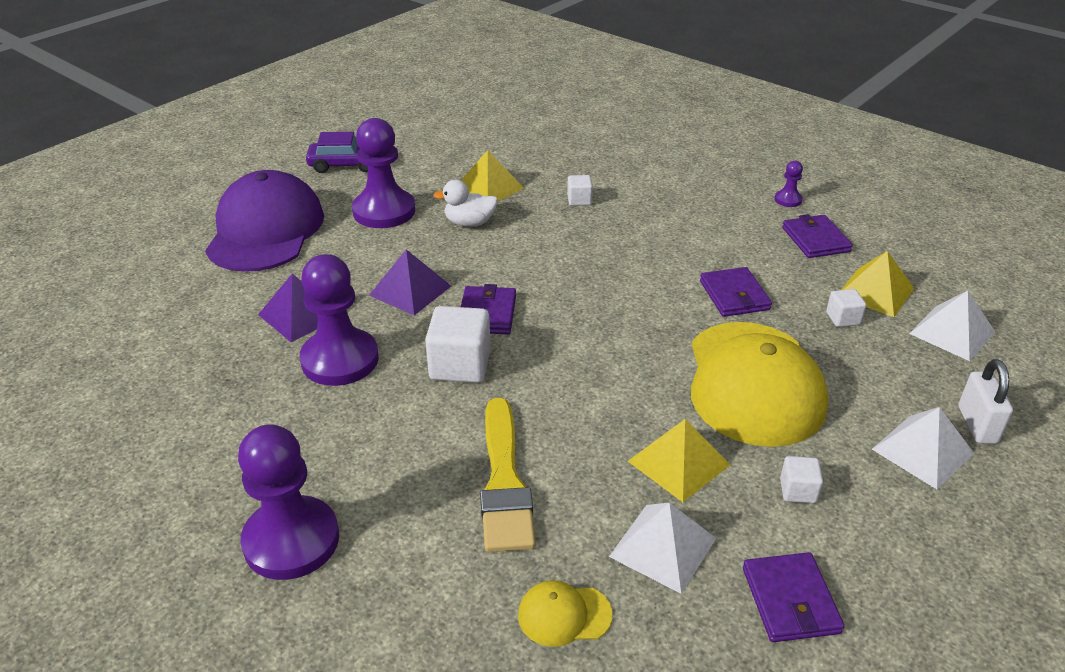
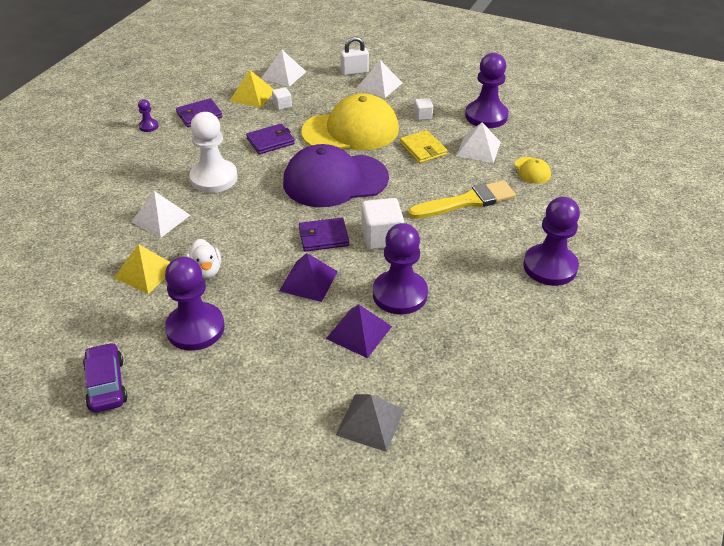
camera: 105 degrees left, 5 degrees up
purple cap [205,170,324,272] -> purple cap moved to [283,144,389,207]
white cube [567,175,593,206] -> white pyramid [131,191,190,238]
yellow pyramid [628,419,730,502] -> yellow wallet [400,130,448,163]
purple wallet [743,552,844,642] -> purple pawn [465,53,509,128]
none -> white pawn [189,112,238,193]
none -> grey pyramid [336,394,405,452]

